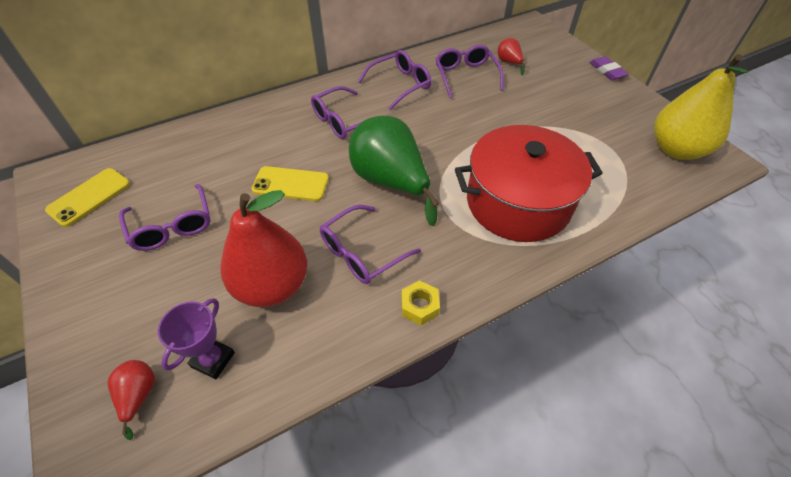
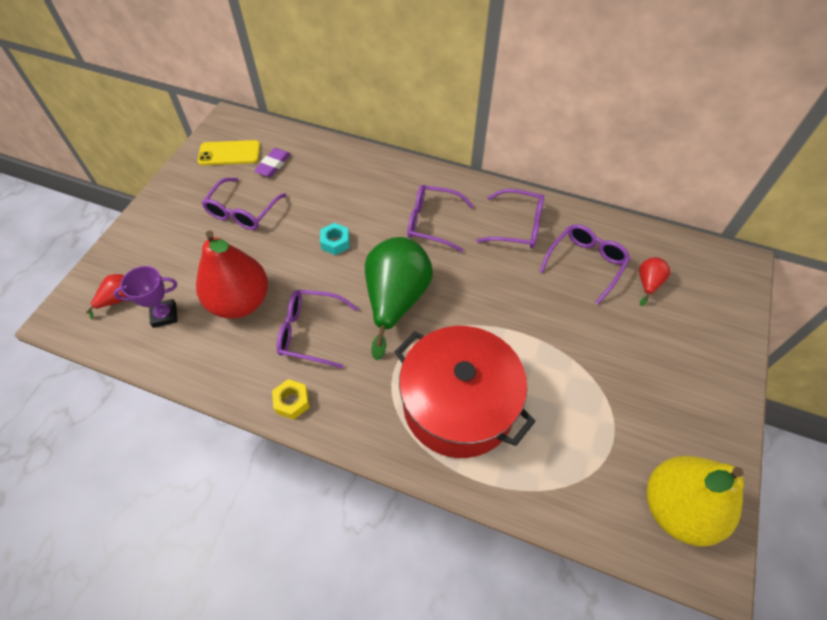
camera: 50 degrees right, 5 degrees up
yellow phone [251,166,329,201] -> turquoise nut [320,223,349,255]
purple eraser [589,56,629,80] -> purple eraser moved to [254,148,291,177]

